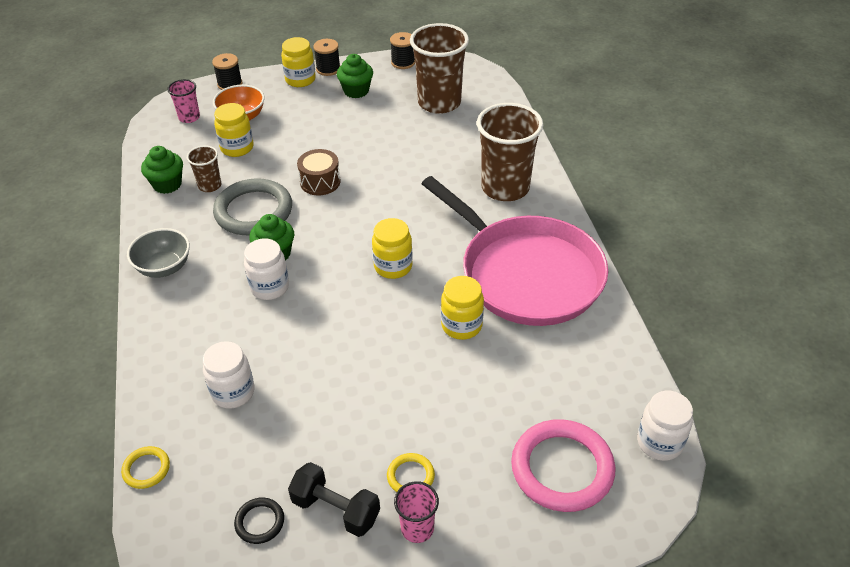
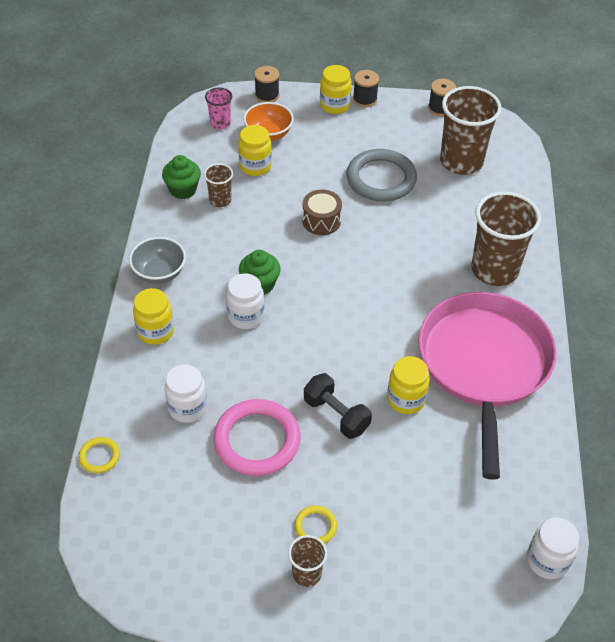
camera: 15 degrees right, 5 degrees up
grey ring [213,178,292,236] -> grey ring moved to [346,149,417,201]
black ring [234,497,284,544] -> none
black dumbbell [288,462,380,537] -> black dumbbell moved to [304,373,372,439]
green cupcake [337,54,373,98] -> none
yellow jar [372,218,413,279] -> yellow jar moved to [133,288,174,345]
pink cup [394,481,439,543] -> brown cup [288,535,327,587]
pink pan [421,176,608,326] -> pink pan turned 150 degrees counterclockwise [419,292,556,480]
pink ring [511,419,616,512] -> pink ring moved to [213,399,301,476]

